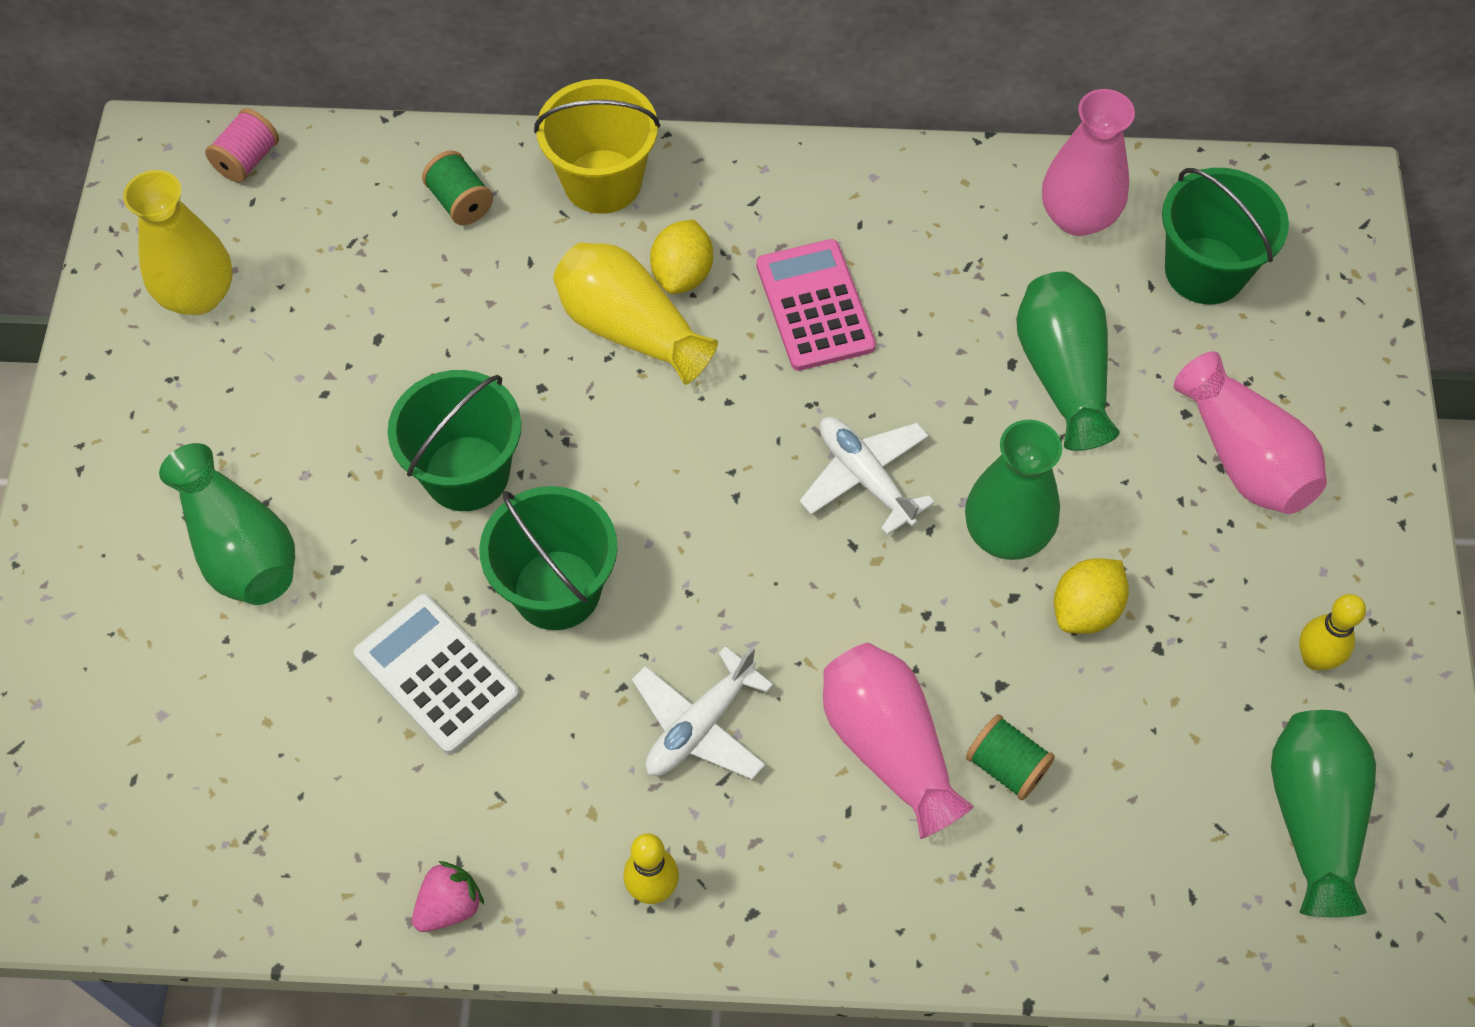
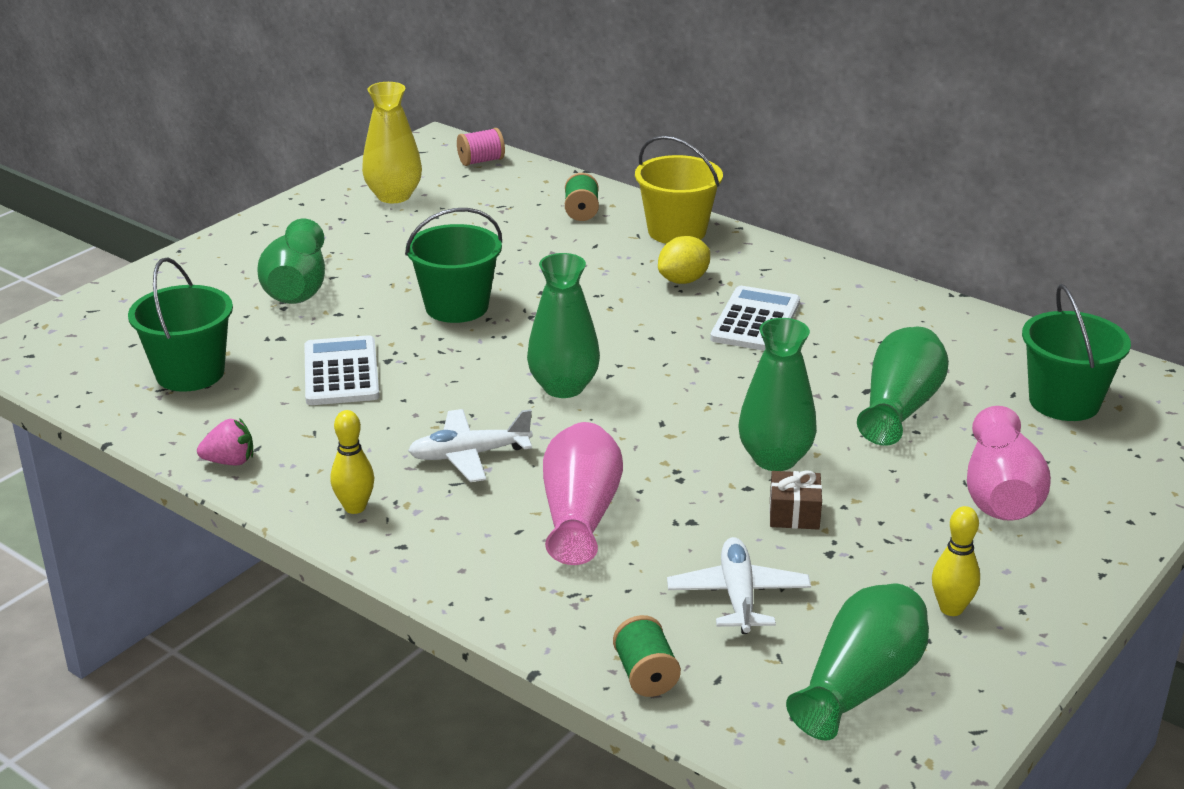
camera: 35 degrees right, 30 degrees down
green bucket [479,486,618,630] -> green bucket moved to [128,257,233,392]
yellow vase [553,242,718,385] -> none
pink calculator [756,239,876,371] -> white calculator [710,286,800,351]
white plane [799,417,935,535] -> white plane moved to [667,537,811,634]
green spool [966,714,1055,800] -> green spool moved to [613,615,681,697]
pink vase [1042,89,1135,236] -> none
yellow lemon [1054,558,1129,634] -> brown gift [769,470,822,530]
none -> green vase [527,253,600,398]

